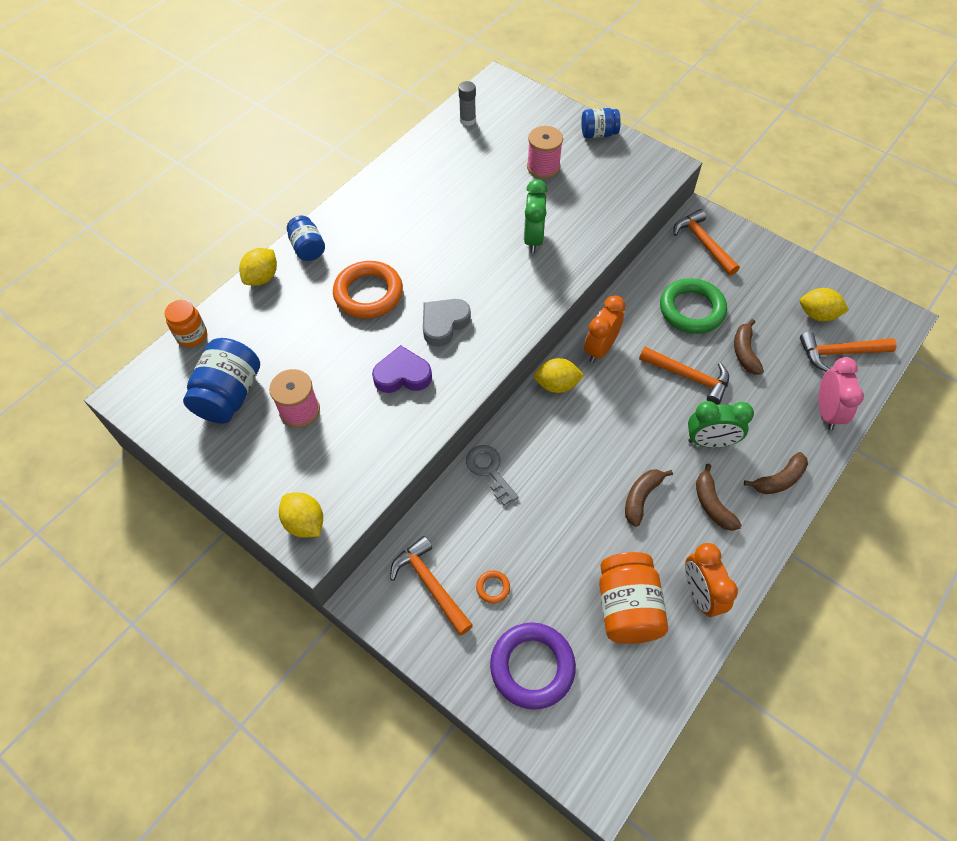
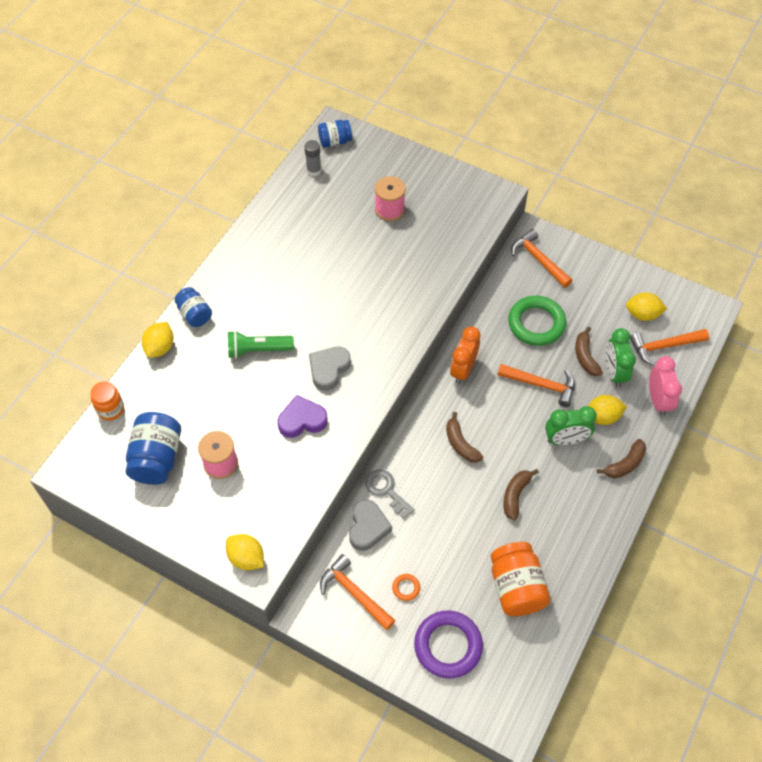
camera: 10 degrees left, 0 degrees up
orange ring [333,261,403,319] -> green flashlight [228,331,294,359]
green clock [524,179,548,253] -> green clock moved to [606,328,636,388]
yellow lemon [534,358,584,393] -> yellow lemon moved to [588,395,627,425]
blue jar [581,108,621,138] -> blue jar moved to [318,120,352,147]
orange clock [685,543,738,617] -> none
brown banana [696,464,742,531] -> brown banana moved to [446,412,483,463]
none -> grey heart [349,500,392,551]

